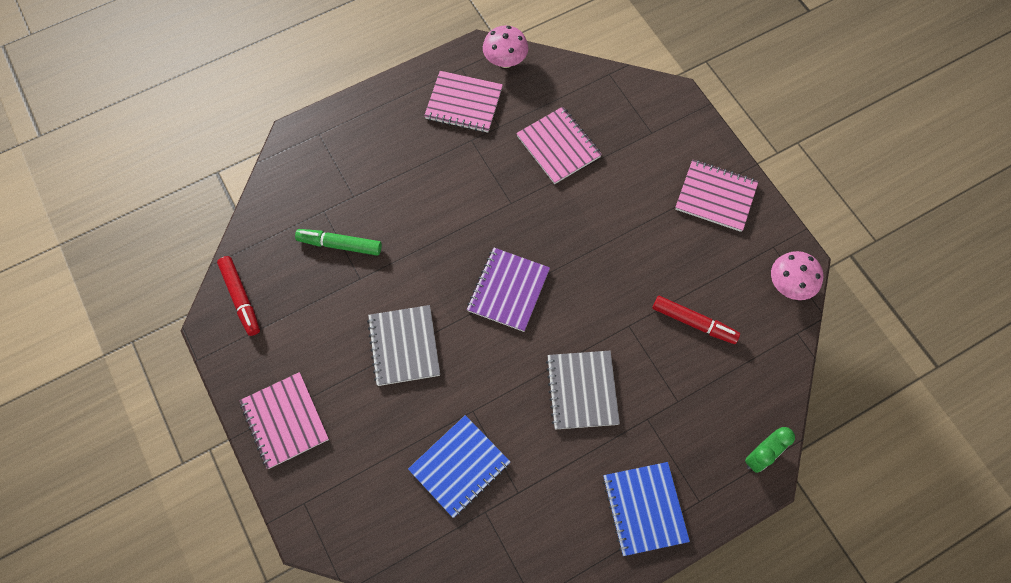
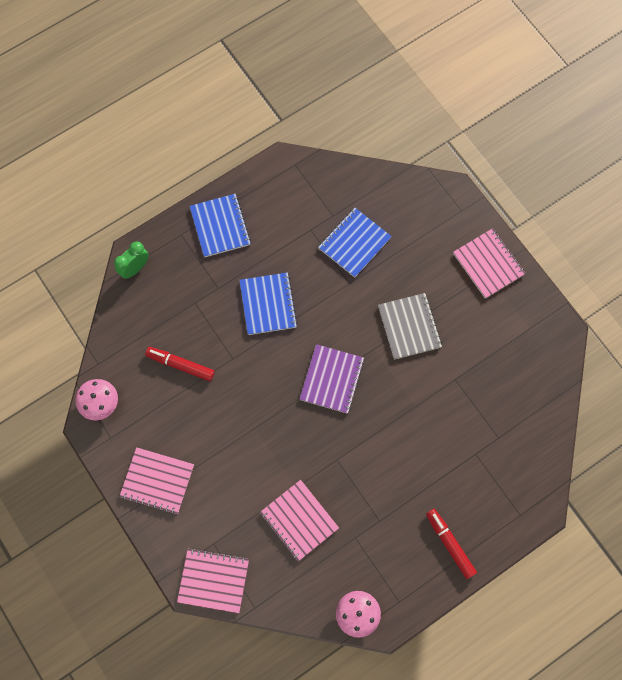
camera: 175 degrees right, 5 degrees up
red marker [217,256,260,336] -> red marker moved to [426,509,477,579]
green marker [295,229,382,256] -> none
pink notebook [424,71,503,133] -> pink notebook moved to [177,548,249,613]
grey notebook [546,351,620,430] -> blue notebook [239,272,298,335]

